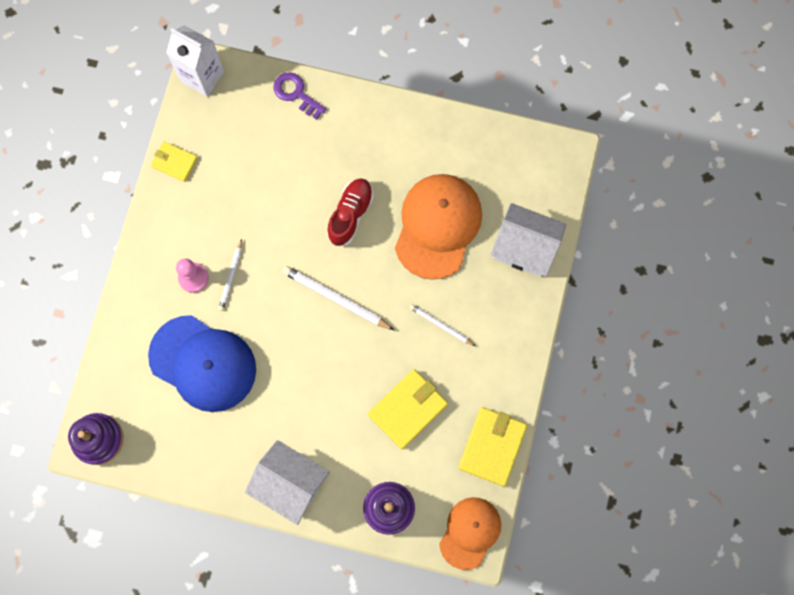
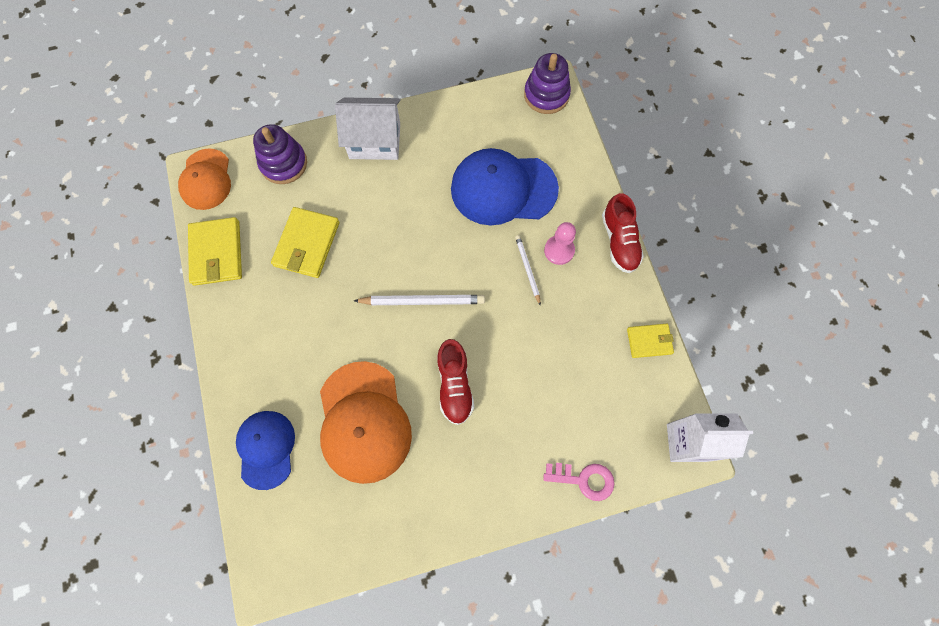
camera: 150 degrees right, 5 degrees down
purple key [273,72,326,119] -> pink key [543,463,614,501]
white pencil [410,304,475,346] -> none
white house [491,203,566,277] -> blue cap [236,411,295,490]
none -> red shoe [602,193,644,273]

